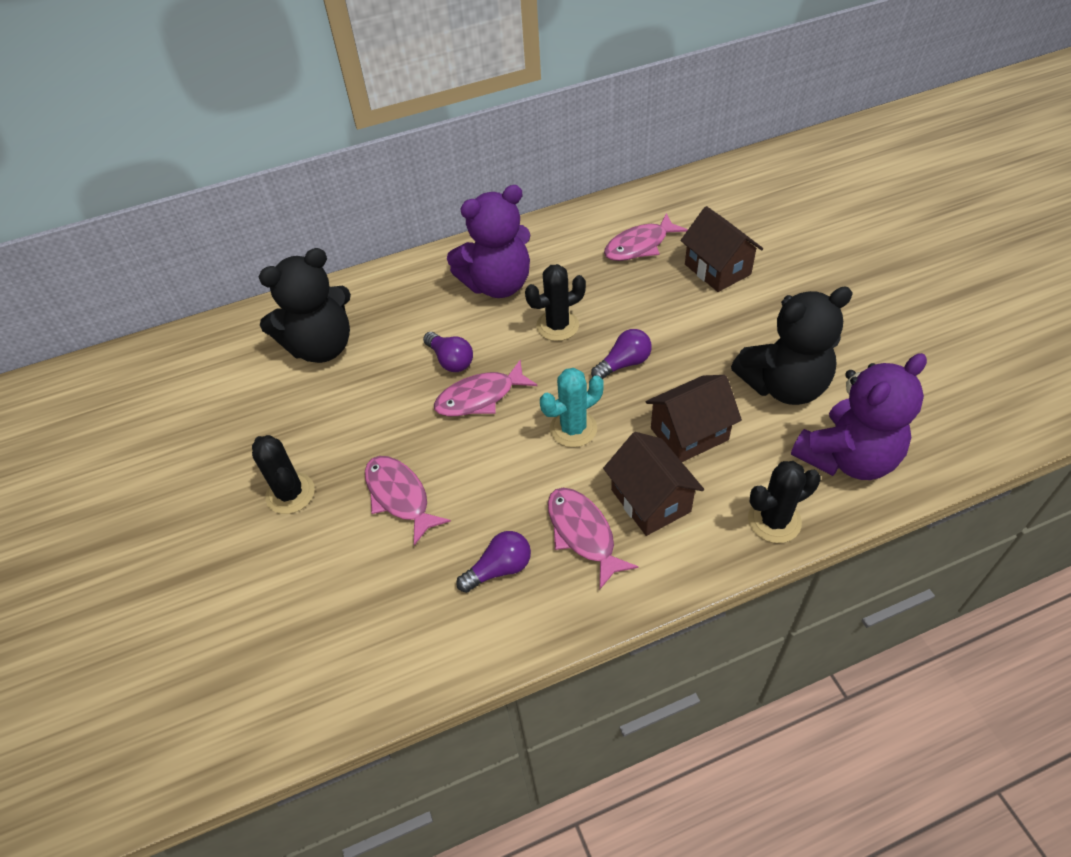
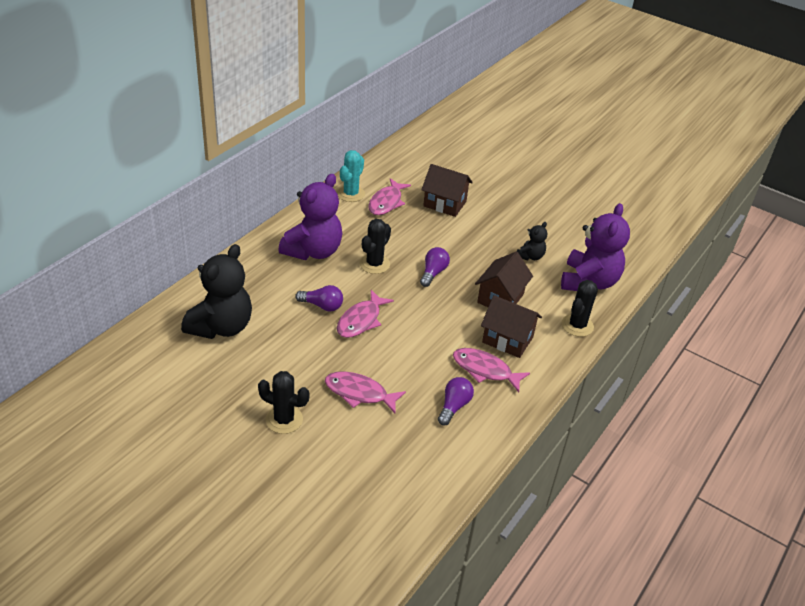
camera: 40 degrees left, 10 degrees down
turquoise cactus [540,368,604,447] -> turquoise cactus moved to [337,150,365,202]
black teddy bear [731,287,853,405] -> black teddy bear [517,222,547,261], size x0.48

